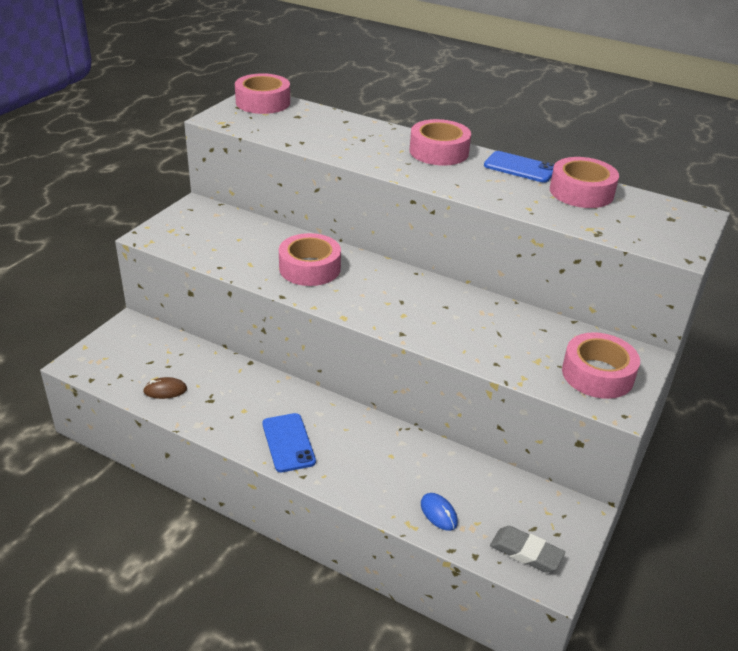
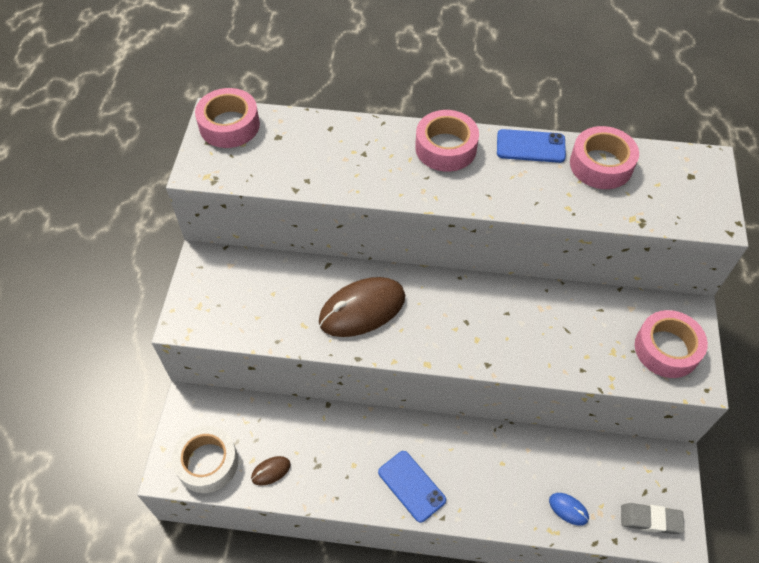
camera: 20 degrees left, 20 degrees up
pink tape [279,233,341,286] -> brown mouse [319,277,405,337]
none -> white tape [172,426,239,493]

